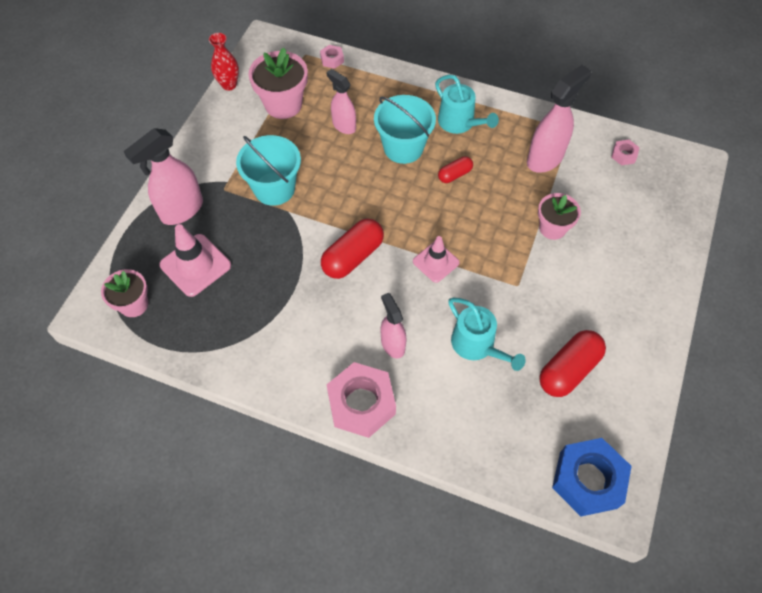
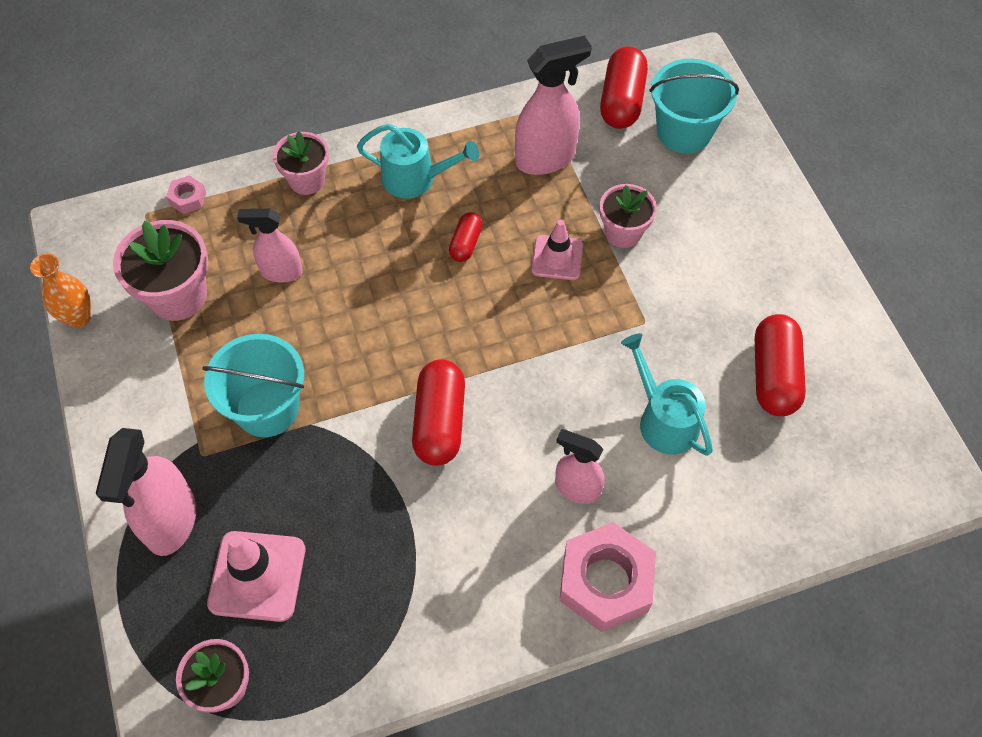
camera: 40 degrees left, 0 degrees up
red vase [209,33,239,91] -> orange vase [30,254,91,328]
turquoise bucket [374,95,436,164] -> turquoise bucket moved to [650,59,739,153]
pink traffic cone [413,236,460,283] -> pink traffic cone moved to [531,220,583,280]
turquoise watering can [448,298,526,371] -> turquoise watering can turned 135 degrees counterclockwise [621,333,713,456]
pink spray bottle [527,65,591,173] -> pink spray bottle turned 60 degrees clockwise [515,36,592,175]
blue nut [552,438,632,517] -> none
pink nut [611,140,640,165] -> red capsule [600,47,648,129]
none -> pink flower pot [273,131,329,195]

